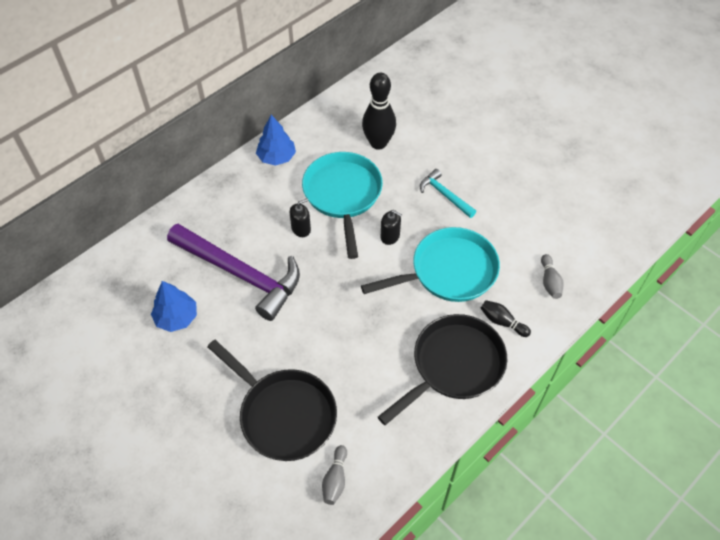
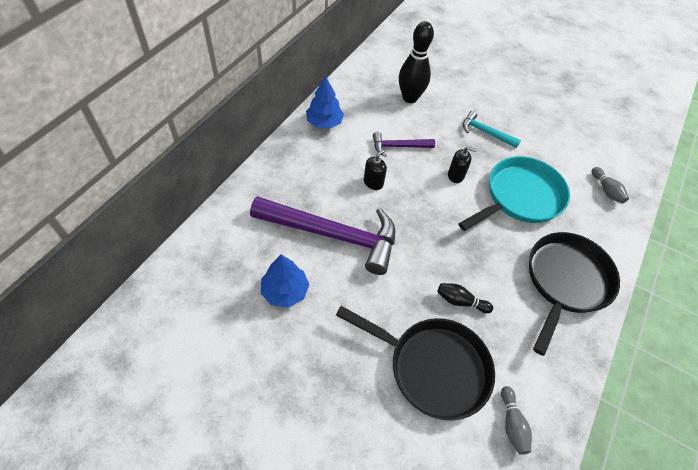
camera: 20 degrees left, 0 degrees up
turquoise pan [302,152,383,259] -> purple hammer [373,132,435,157]
black bowling pin [481,300,531,337] -> black bowling pin moved to [437,283,493,313]

